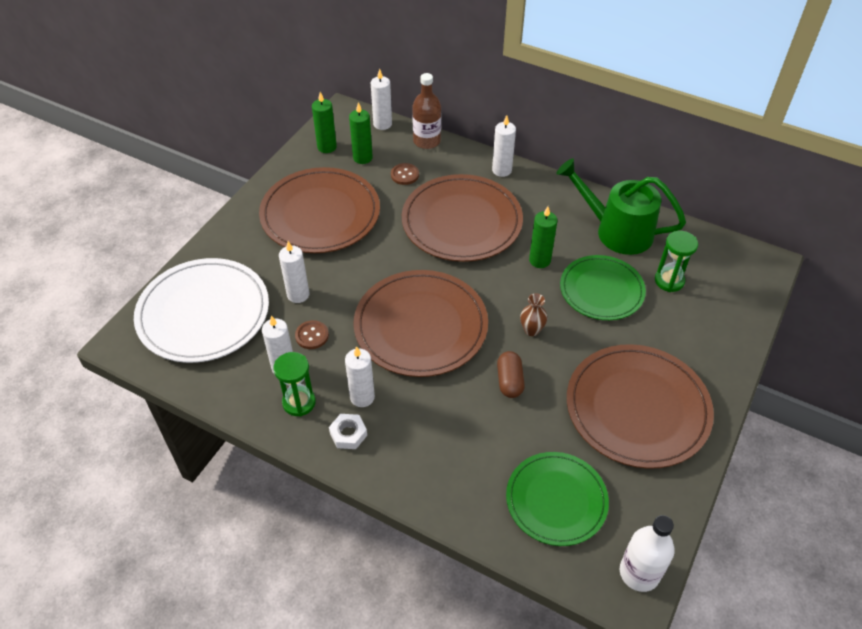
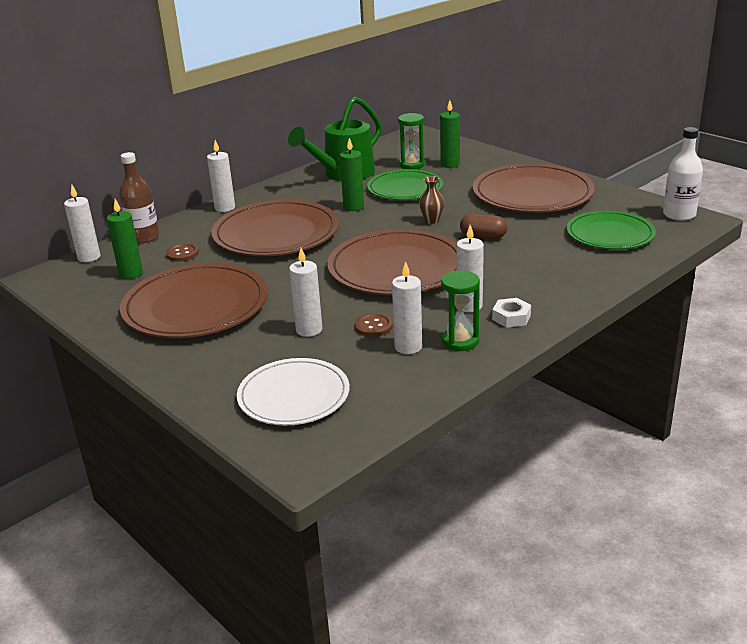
camera: 70 degrees left, 20 degrees down
white plate [134,258,269,363] -> white plate [237,358,350,426], size x0.65
green candle [312,92,337,153] -> green candle moved to [440,100,460,168]

